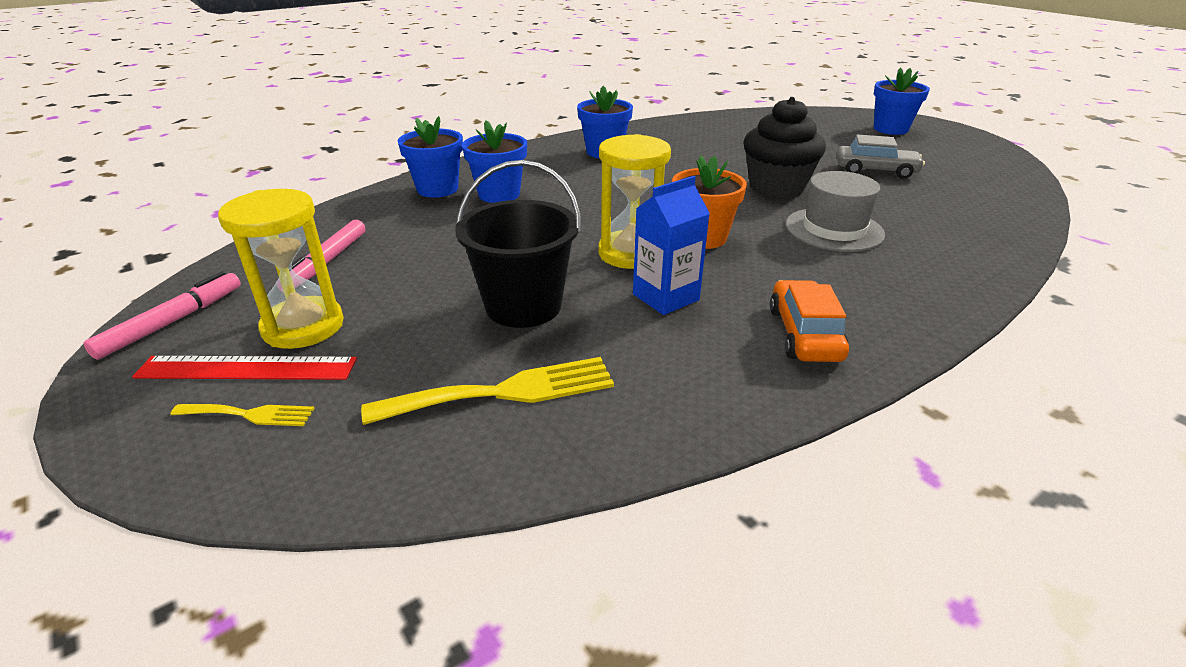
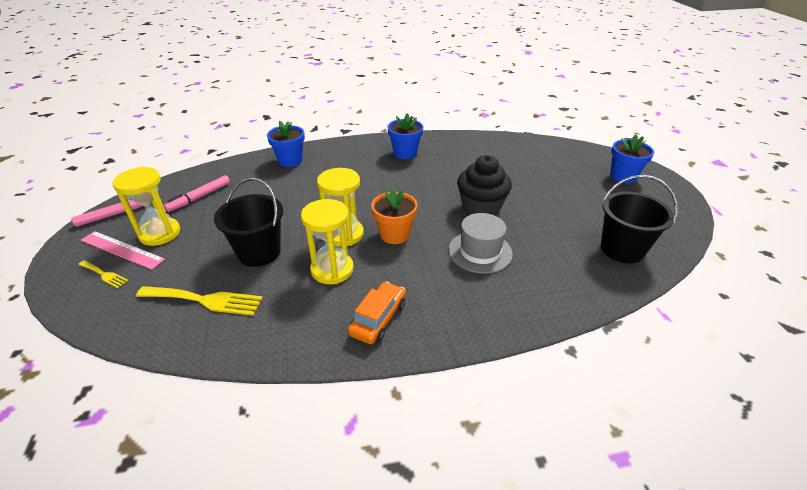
camera: 25 degrees right, 5 degrees up
red ruler [132,356,357,380] -> pink ruler [81,231,165,270]
blue flower pot [462,120,527,203] -> none
blue carton [633,176,710,315] -> yellow hourglass [301,199,354,284]
grey car [836,134,925,179] -> none
none -> black bucket [601,175,678,264]

